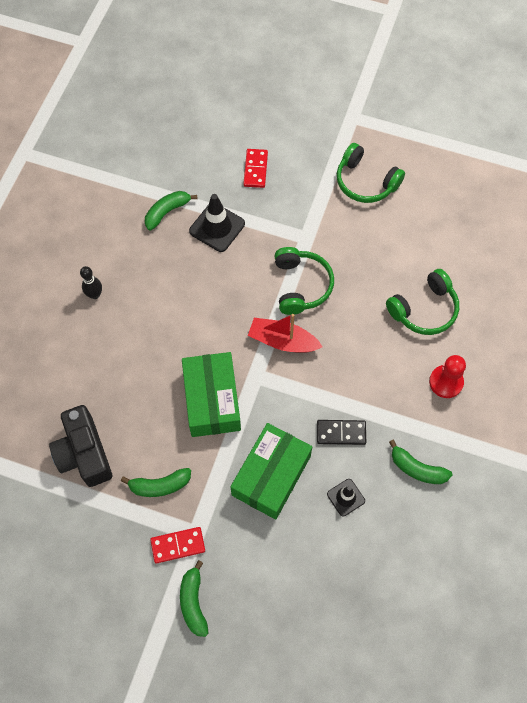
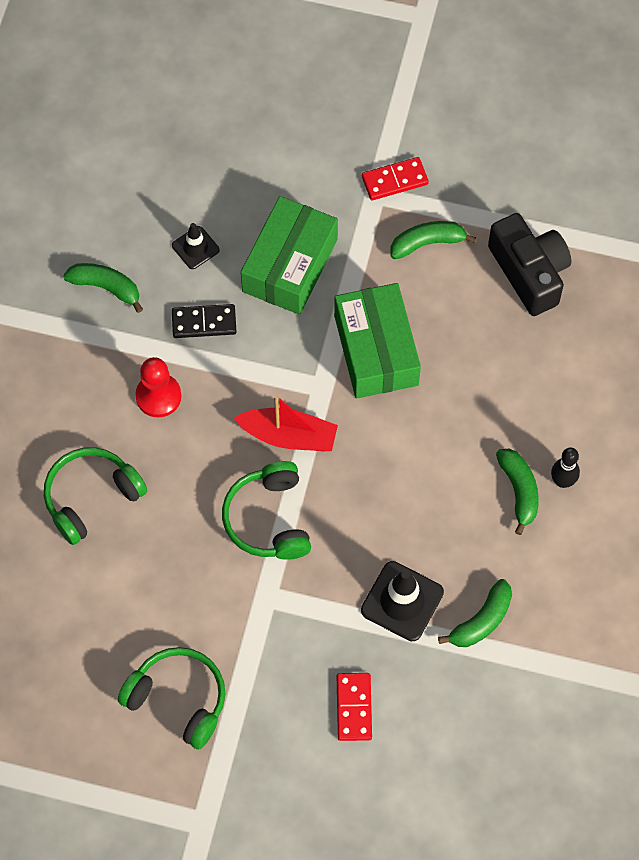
camera: 175 degrees right, 0 degrees up
green banana [180,560,208,637] -> green banana moved to [496,449,539,535]
red pawn [429,355,466,398] -> red pawn moved to [135,357,181,417]

